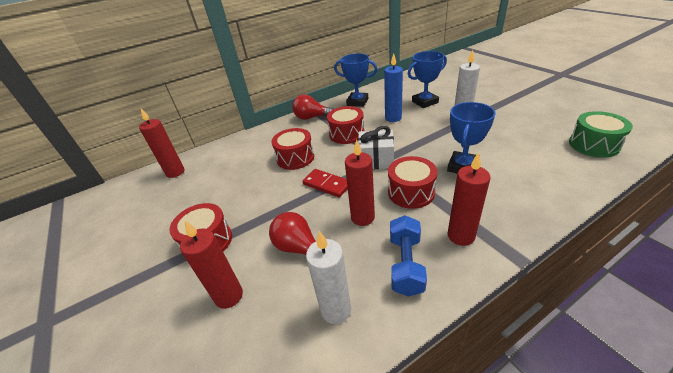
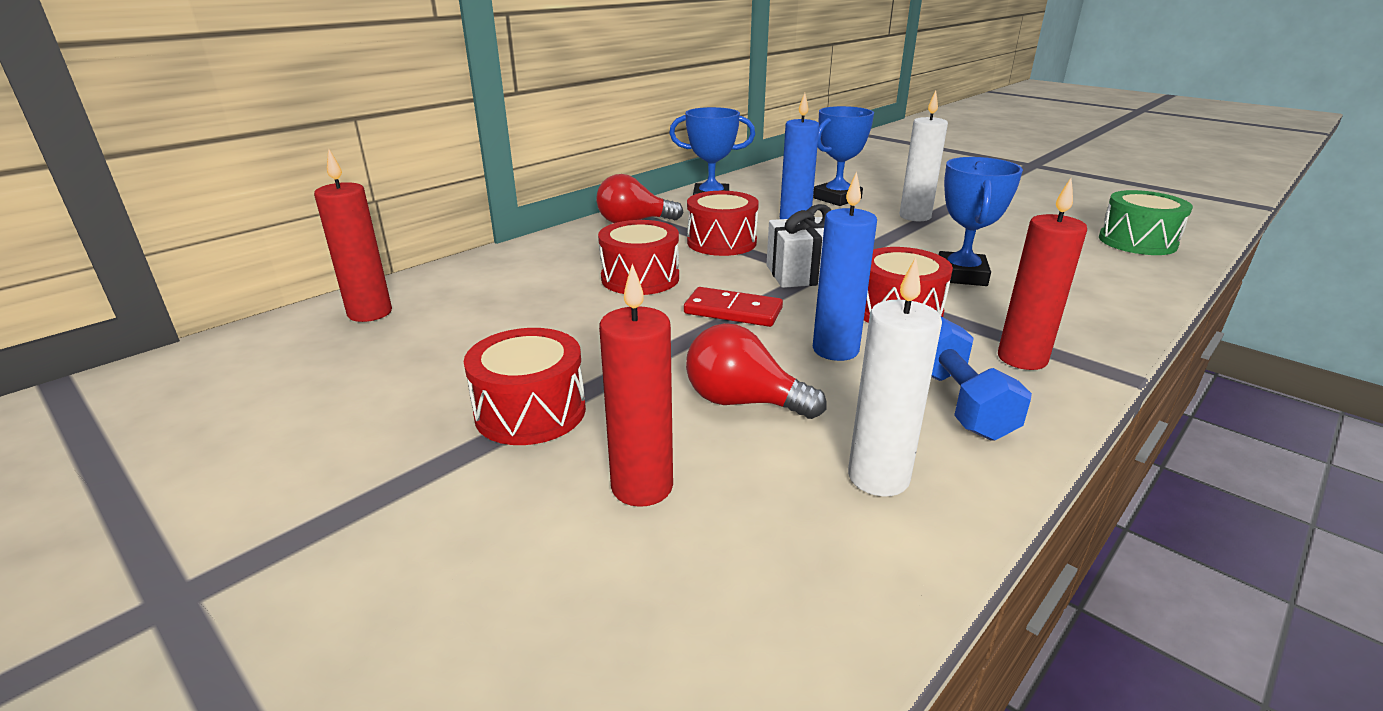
camera: 20 degrees left, 10 degrees down
red candle [345,140,375,226] -> blue candle [813,171,877,361]

